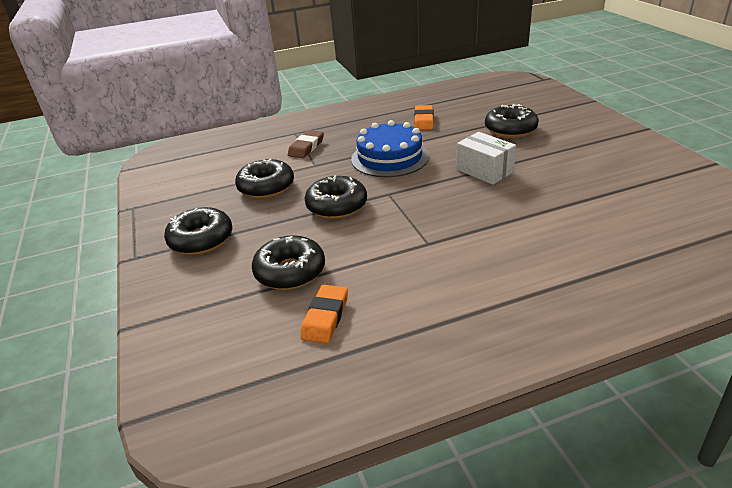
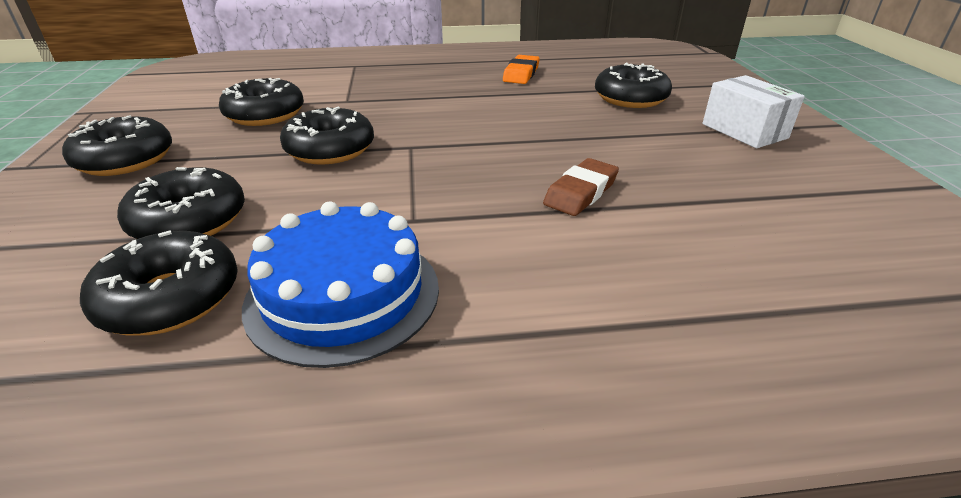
camera: 10 degrees right, 0 degrees up
brown eraser [288,130,324,158] -> brown eraser moved to [543,158,619,216]
orange eraser [300,285,348,343] -> black donut [80,230,238,336]
blue cake [351,120,429,177] -> blue cake moved to [242,202,439,368]
white box [456,132,516,185] -> white box moved to [702,75,805,148]

